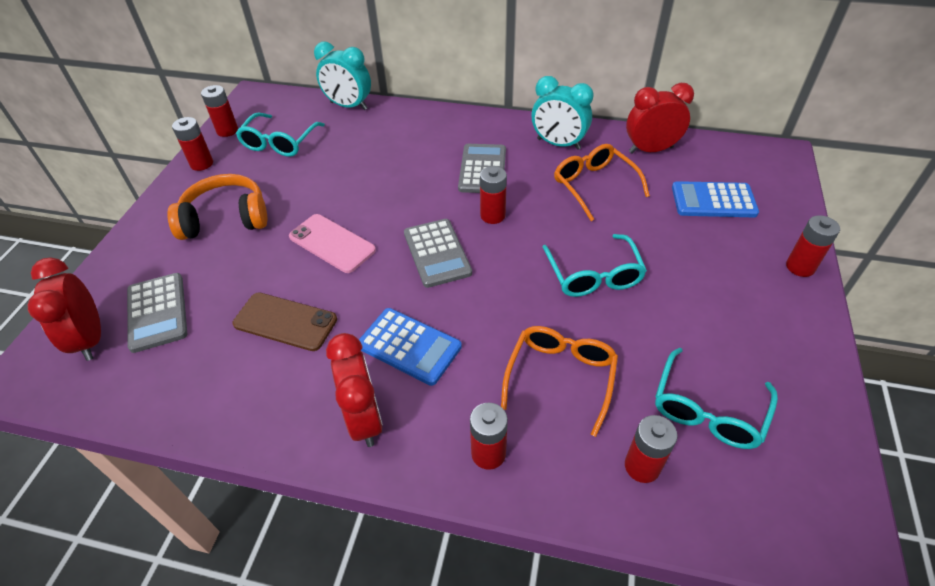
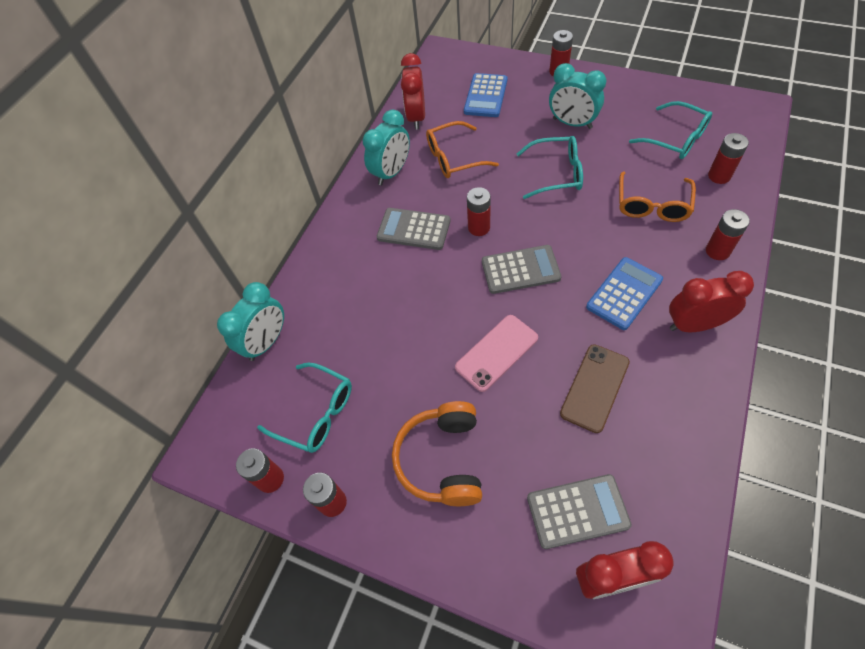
camera: 75 degrees left, 10 degrees up
orange glasses [501,326,618,437] -> orange glasses turned 105 degrees counterclockwise [619,171,696,222]
none -> turquoise clock [549,63,606,129]

